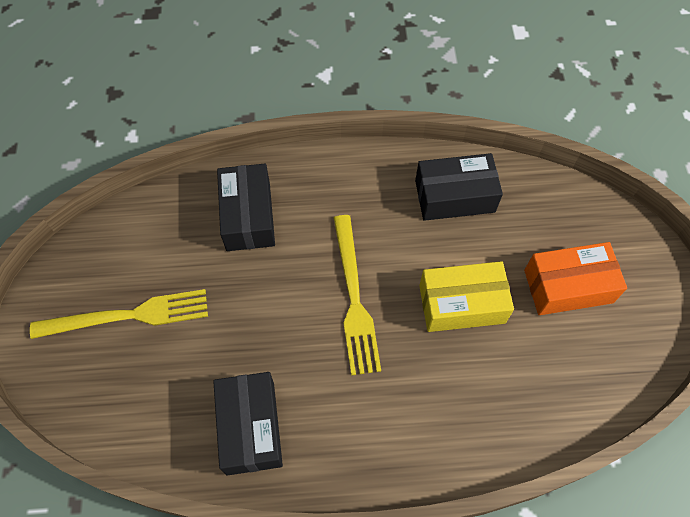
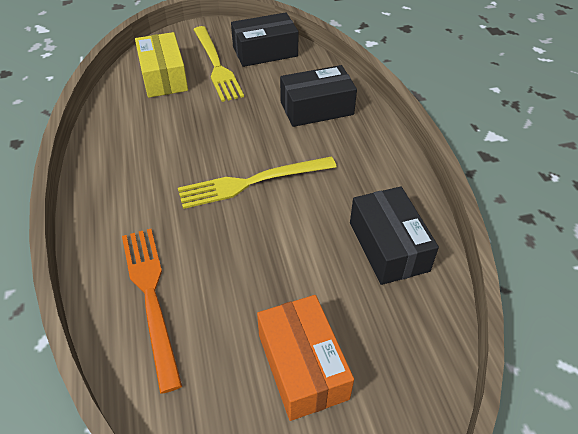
camera: 80 degrees right, 15 degrees down
black box [213,372,283,476] -> black box moved to [231,12,299,67]
yellow box [419,261,514,332] -> yellow box moved to [135,32,188,98]
none -> orange fork [122,229,182,394]

